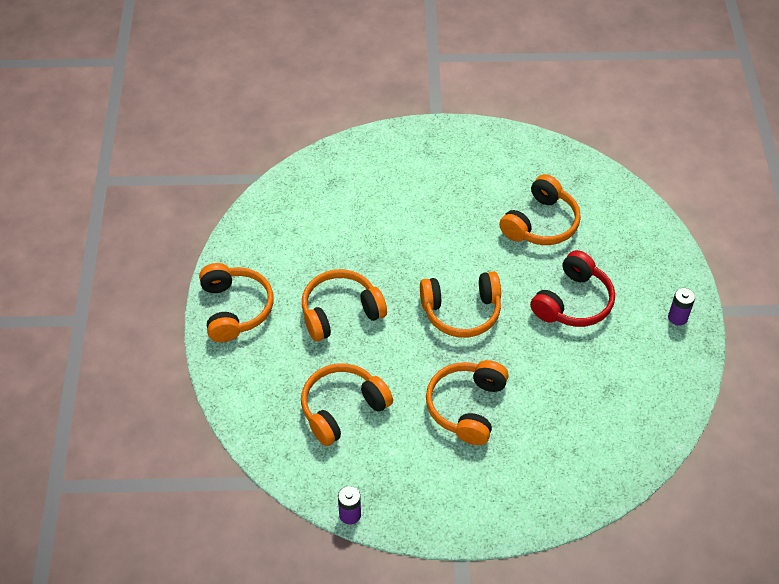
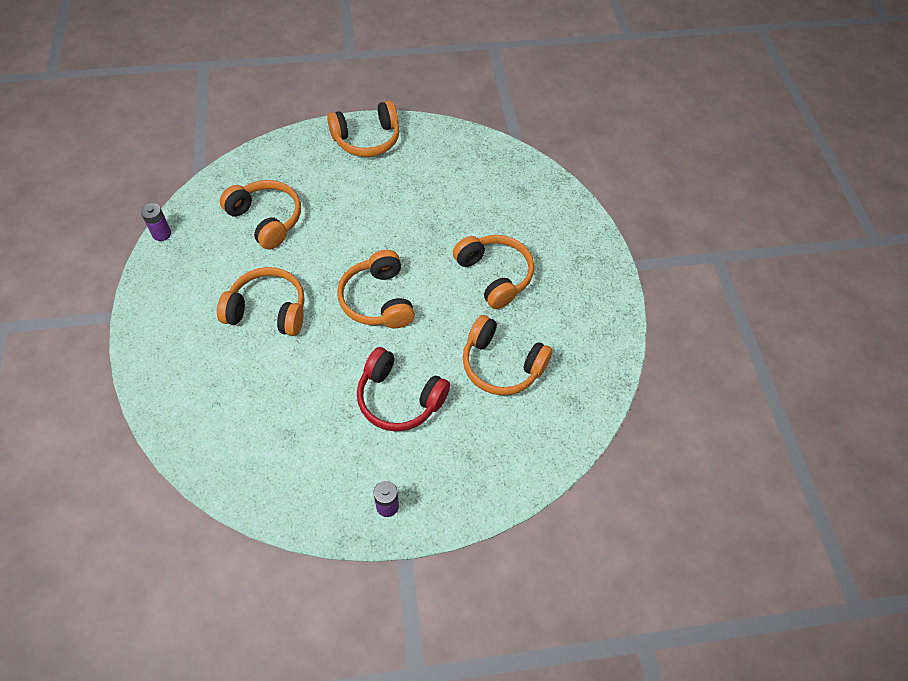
camera: 80 degrees right, 5 degrees up
orange headphones [302,269,387,341] -> orange headphones moved to [453,235,534,309]

